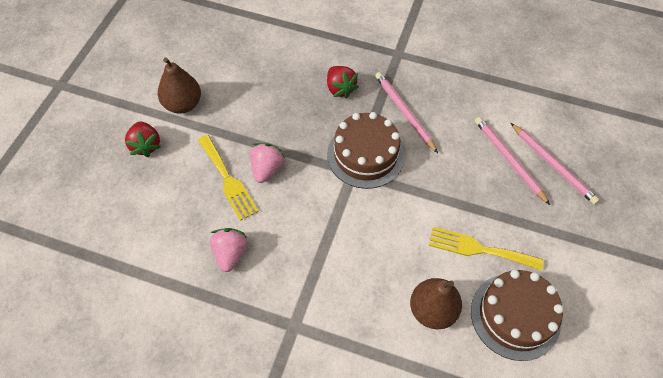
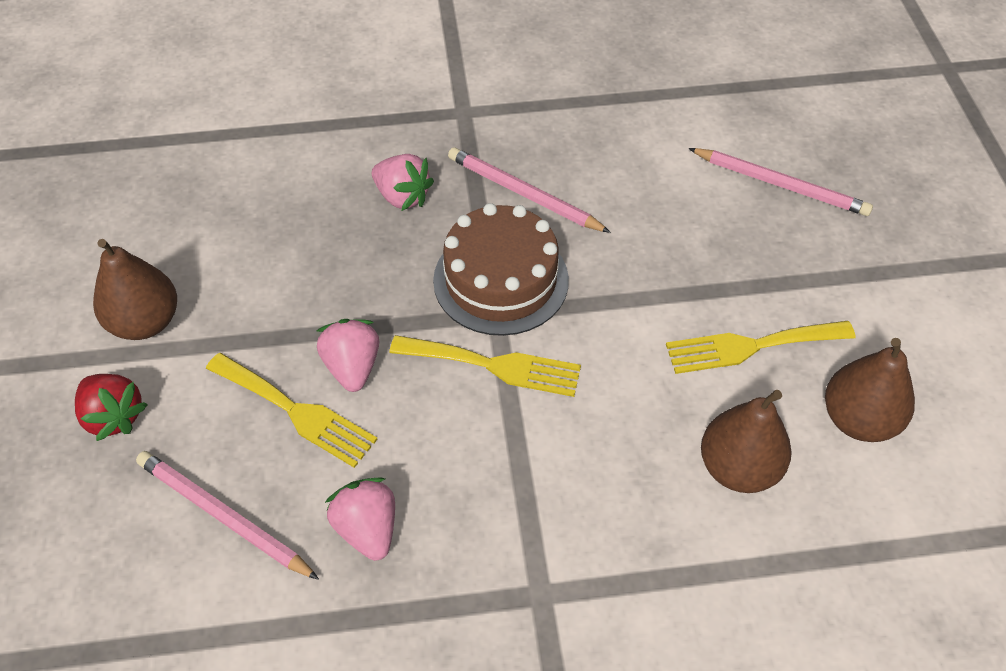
camera: 25 degrees left, 5 degrees down
red strawberry [327,66,359,99] -> pink strawberry [372,154,434,211]
brown cake [471,270,564,361] -> brown pear [825,338,915,442]
pink pencil [475,117,550,205] -> pink pencil moved to [136,451,319,580]
none -> yellow fork [389,335,581,397]

